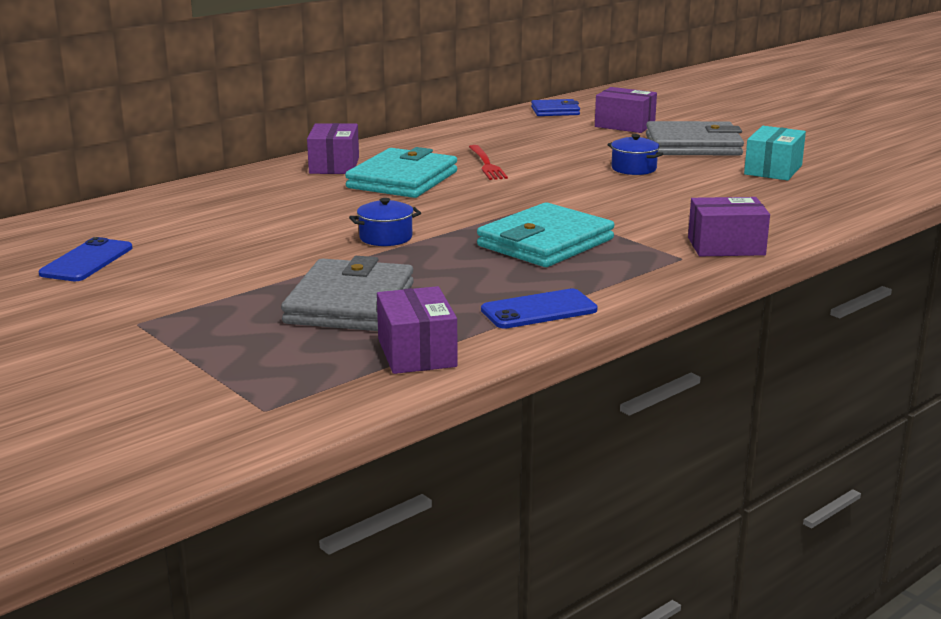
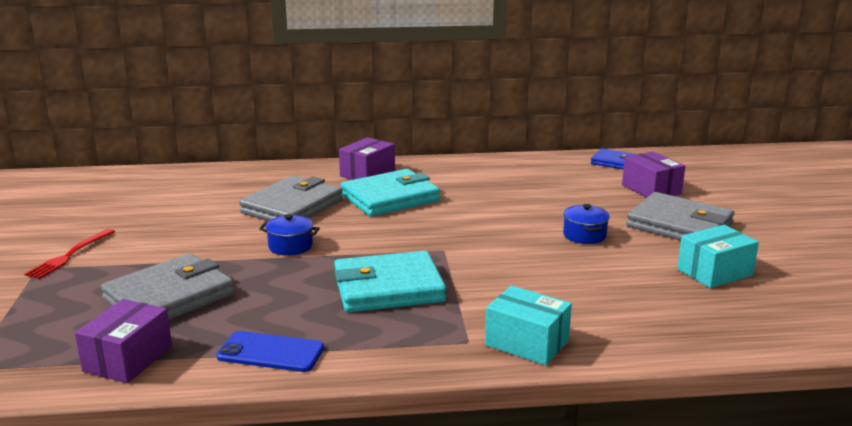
camera: 35 degrees right, 0 degrees up
blue phone [39,237,133,281] -> none
red fork [469,145,508,180] -> red fork moved to [24,229,115,279]
purple box [688,197,770,256] -> turquoise box [485,286,572,365]
none -> grey wallet [239,175,343,221]

